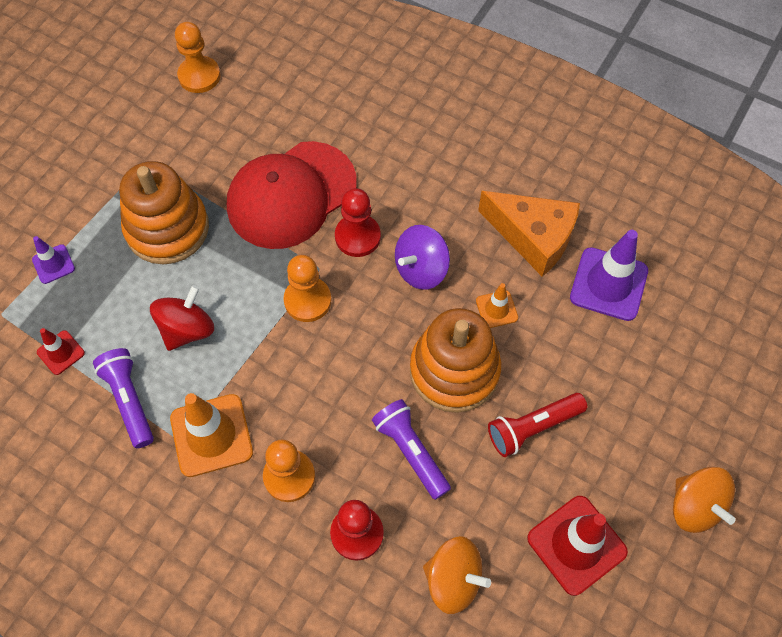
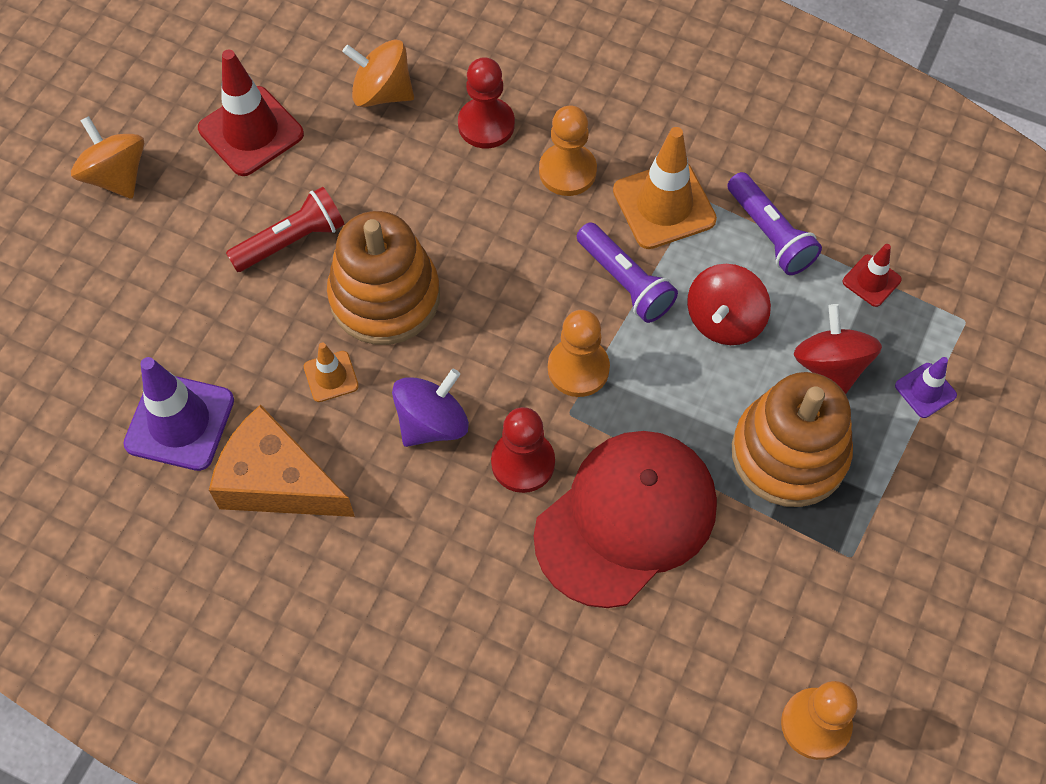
camera: 175 degrees right, 0 degrees up
purple flashlight [372,399,451,500] -> purple flashlight moved to [577,222,678,323]
none -> red spinning top [794,304,882,394]

